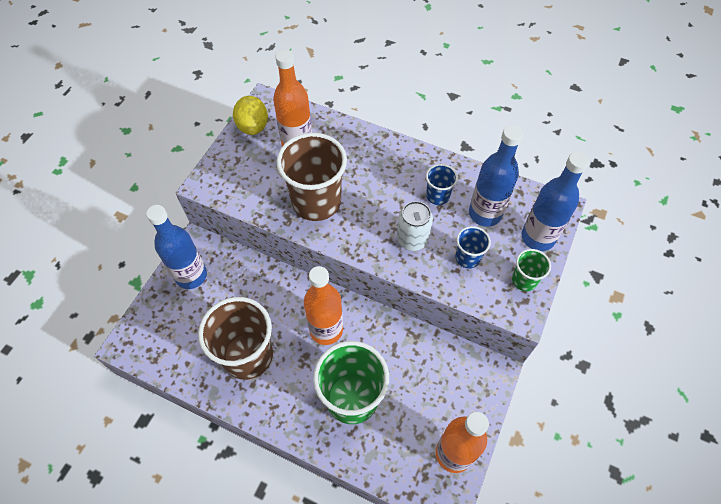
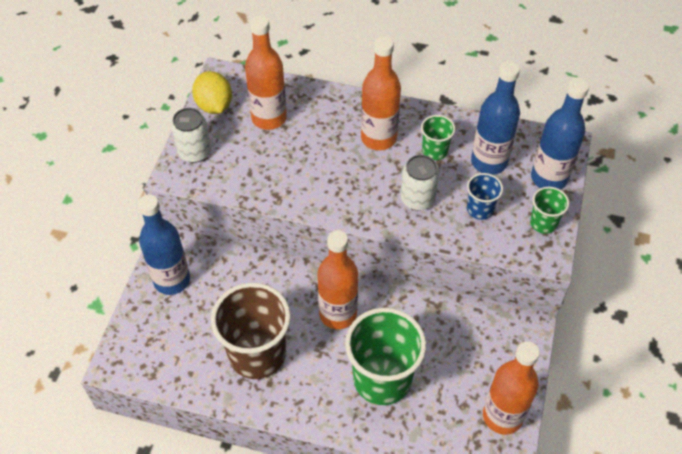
camera: 10 degrees left, 5 degrees down
brown cup [276,133,347,221] -> none
blue cup [426,164,458,205] -> green cup [421,115,455,160]
none -> white can [171,108,211,163]
none -> orange bottle [361,36,401,150]

